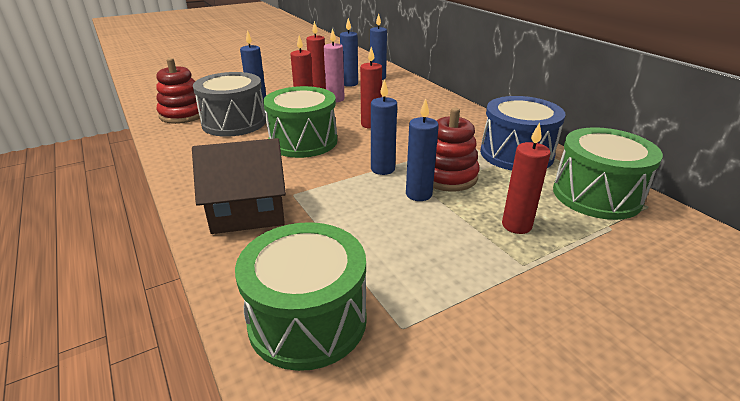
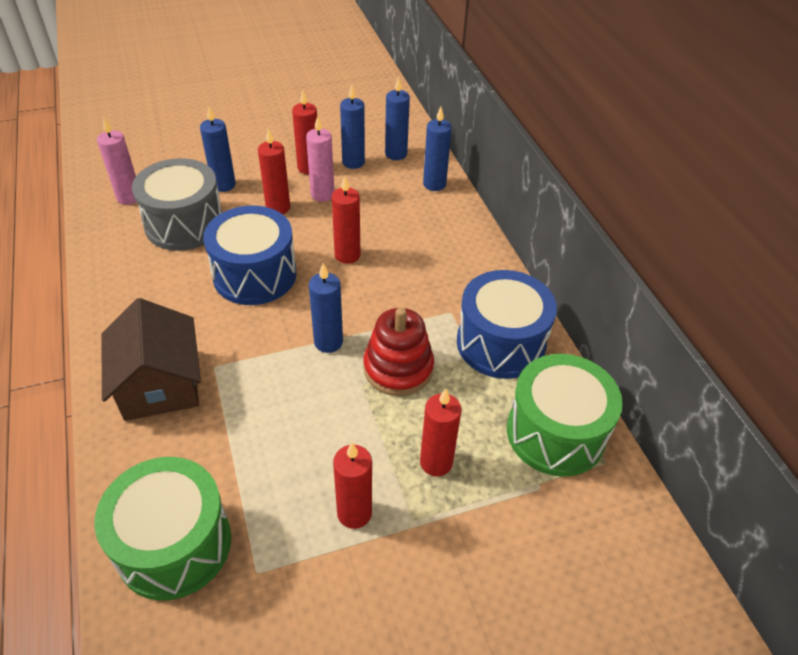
camera: 10 degrees right, 15 degrees up
red stacking toy [156,58,202,124] -> pink candle [97,118,136,205]
brown house [192,138,286,234] -> brown house turned 75 degrees clockwise [101,298,201,421]
green drum [263,86,337,158] -> blue drum [203,206,297,305]
blue candle [406,99,439,201] -> blue candle moved to [423,107,452,191]
none -> red candle [333,442,372,529]

